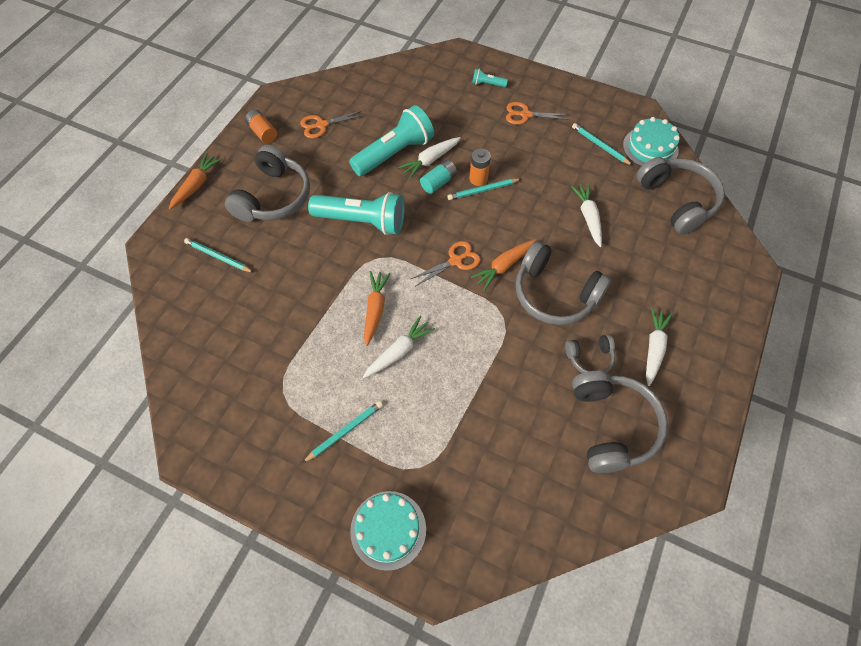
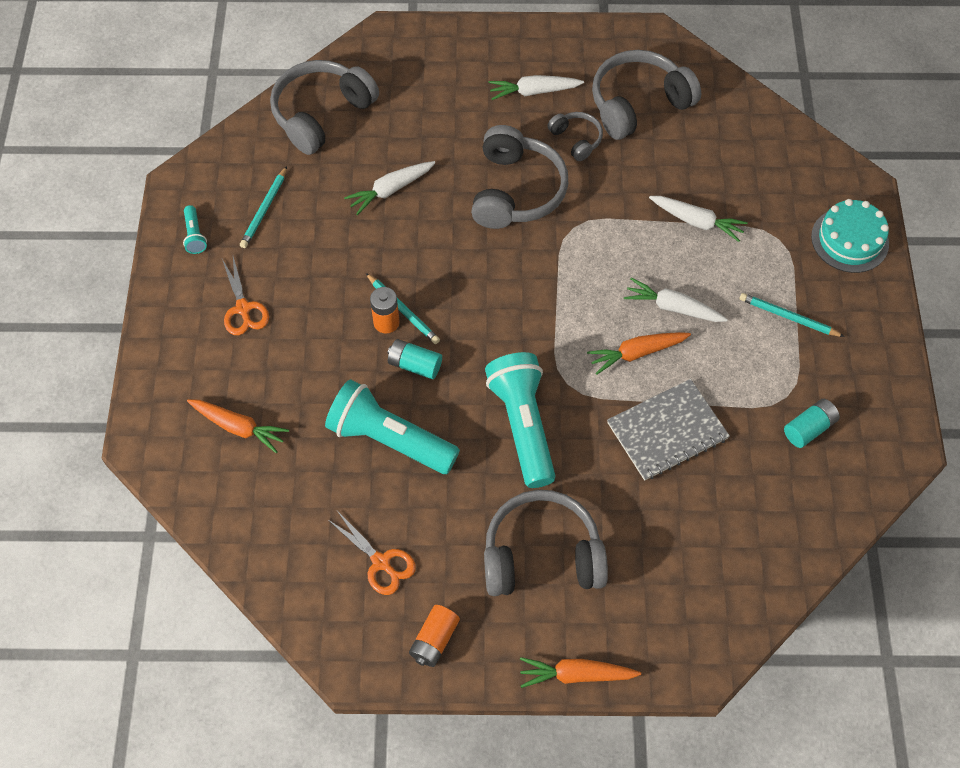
camera: 115 degrees left, 0 degrees up
turquoise pencil [184,238,254,273] -> none
white carrot [398,137,461,179] -> white carrot moved to [649,196,748,242]
orange scissors [411,241,481,286] -> none
orange carrot [471,239,537,291] -> orange carrot moved to [187,399,289,453]
turquoise flashlight [472,68,508,87] -> turquoise flashlight moved to [183,205,207,254]
turquoise cake [623,117,680,167] -> none
none -> grey notebook [607,379,730,481]
none -> turquoise battery [784,399,840,448]

